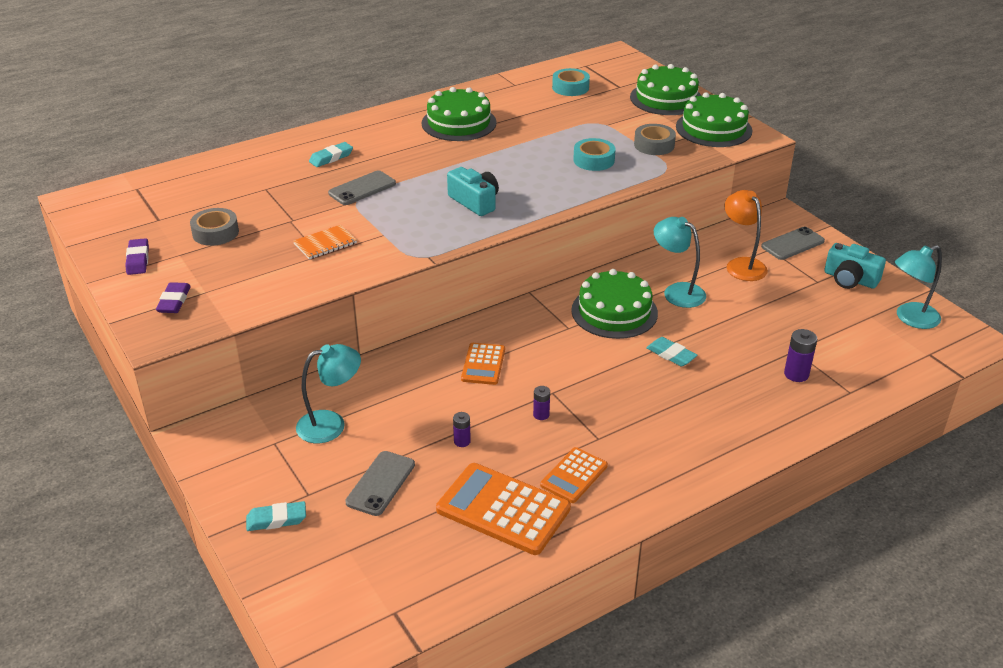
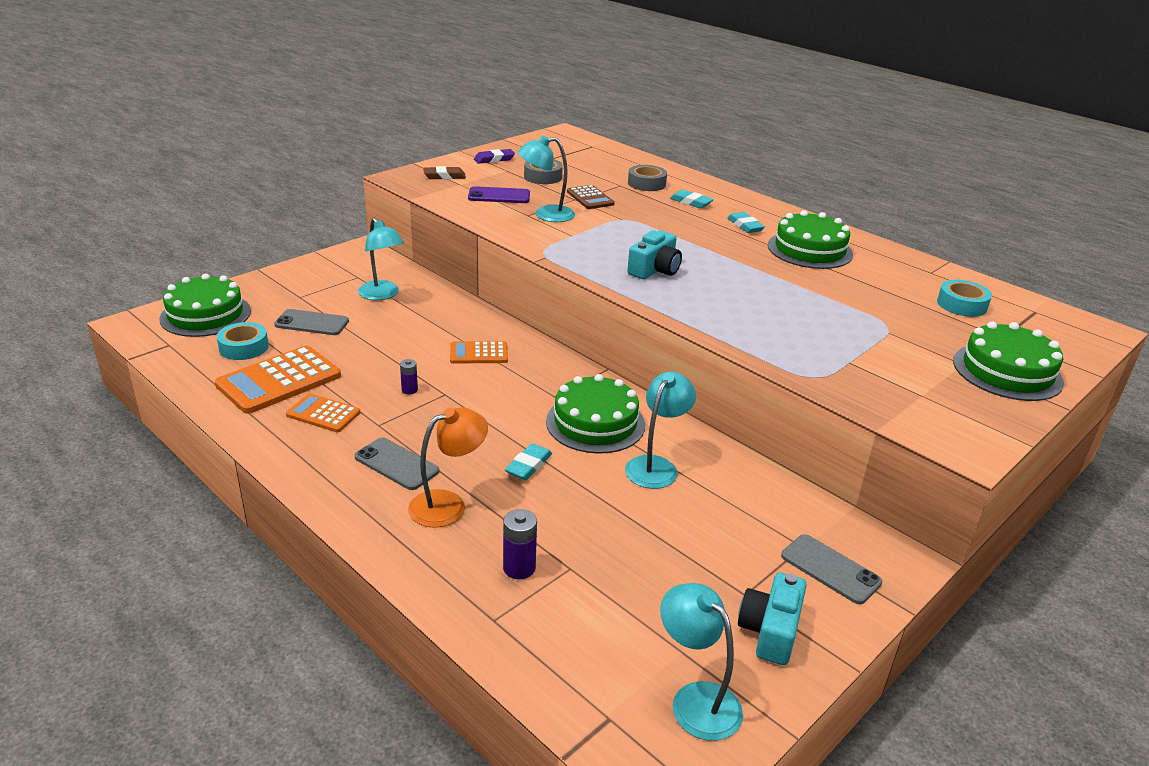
camera: 75 degrees right, 5 degrees down
purple eraser [156,282,191,313] -> brown eraser [423,166,466,180]
turquoise eraser [246,501,306,531] -> turquoise eraser moved to [727,212,765,233]
orange notebook [293,225,357,260] -> turquoise lamp [518,136,575,222]
grey phone [328,171,396,205] -> grey phone moved to [355,437,439,490]
orange calculator [436,463,571,555] -> orange calculator turned 150 degrees counterclockwise [215,346,341,414]
purple battery [453,412,471,447] -> none
turquoise tape [573,138,616,171] -> turquoise tape moved to [217,322,269,360]
grey tape [634,124,676,155] -> grey tape moved to [628,165,667,191]
green cake [676,92,752,147] -> green cake moved to [159,274,251,337]
orange lamp [724,190,768,281] -> orange lamp moved to [408,407,488,528]
none -> purple phone [468,186,530,203]
none -> brown calculator [567,185,615,209]

